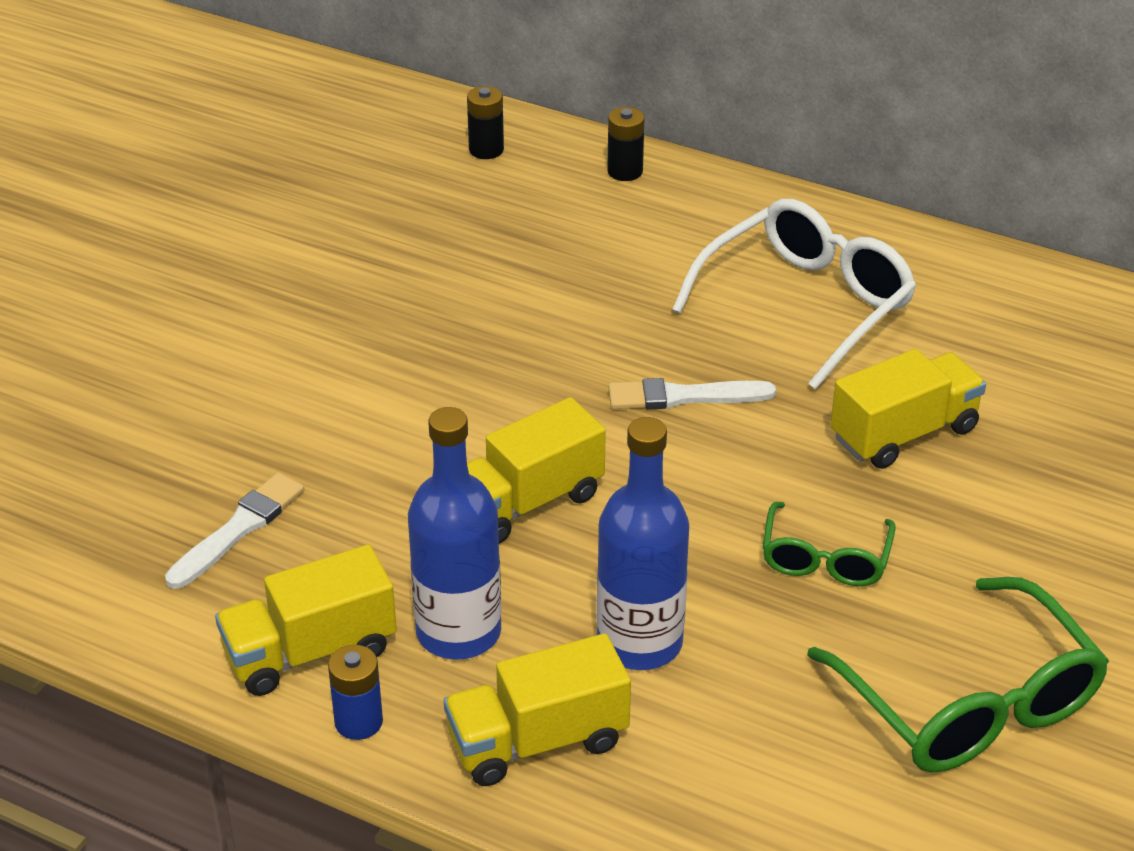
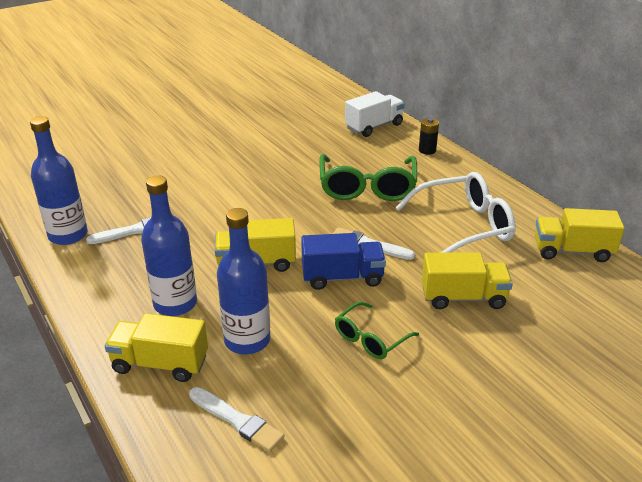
camera: 30 degrees right, 5 degrees down
yellow truck [215,544,397,696] -> yellow truck moved to [535,208,625,262]
blue battery [328,645,383,740] -> none
black battery [467,86,504,159] -> white truck [345,91,405,137]
green glasses [807,577,1109,773] -> green glasses moved to [319,154,417,201]
none -> blue bottle [30,116,88,245]
none -> white brush [189,387,284,452]
none -> blue truck [301,233,386,290]

